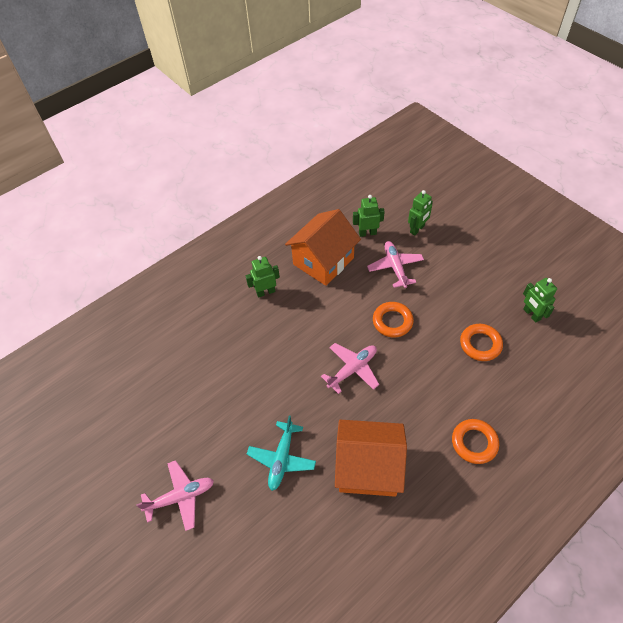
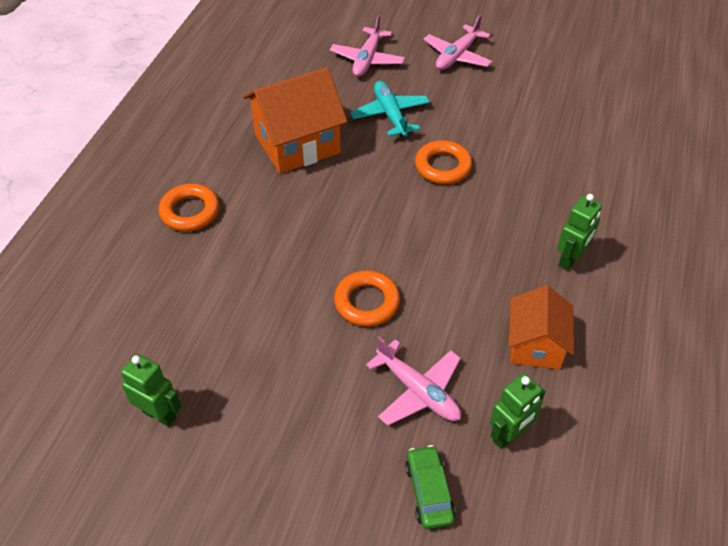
camera: 145 degrees right, 5 degrees down
orange house [285,209,361,286] -> orange house [508,285,574,370], size x0.63
pink plane [321,343,379,394] -> pink plane moved to [330,14,405,77]
green robot [408,190,433,236] -> green car [405,445,455,529]
orange ring [460,324,503,361] -> orange ring moved to [415,140,472,184]

